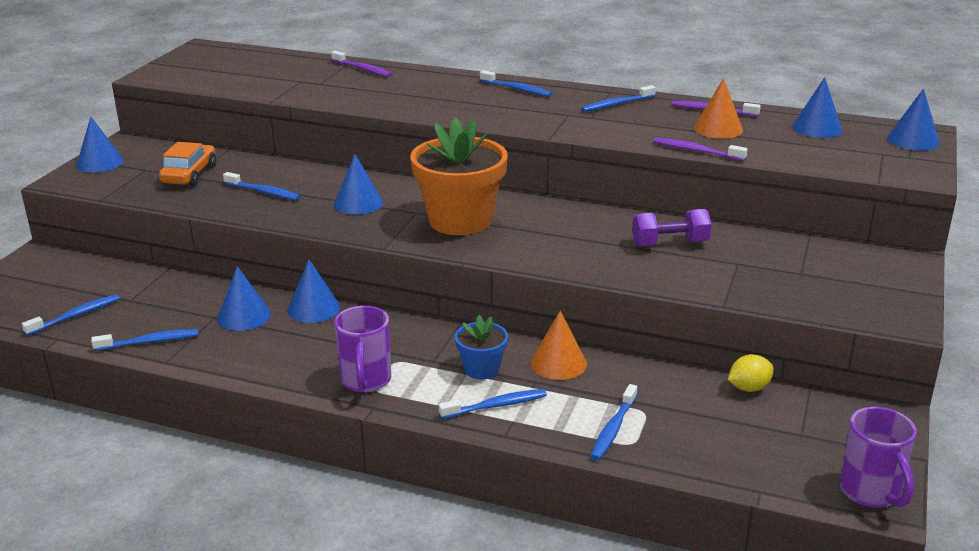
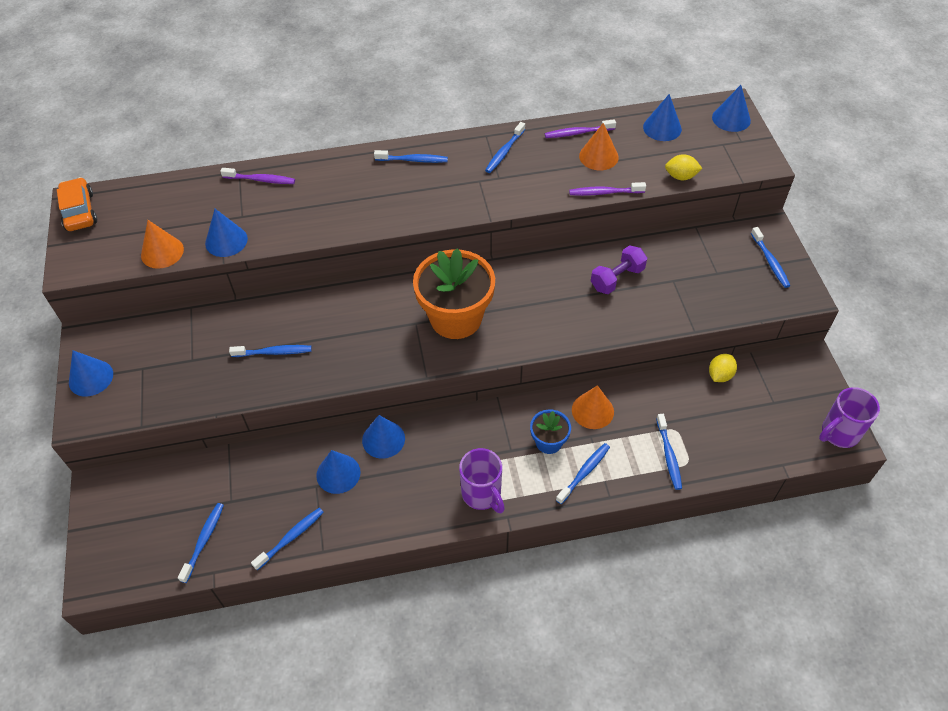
camera: 30 degrees left, 25 degrees up
orange car [159,142,216,186] -> orange car moved to [57,177,97,231]
blue cone [334,154,383,215] -> blue cone moved to [205,209,248,257]
purple mug [840,407,916,508] -> purple mug turned 105 degrees clockwise [819,387,880,448]
none -> orange cone [141,220,184,269]
none -> yellow lemon [665,154,703,180]
none -> blue toothbrush [751,227,790,288]

